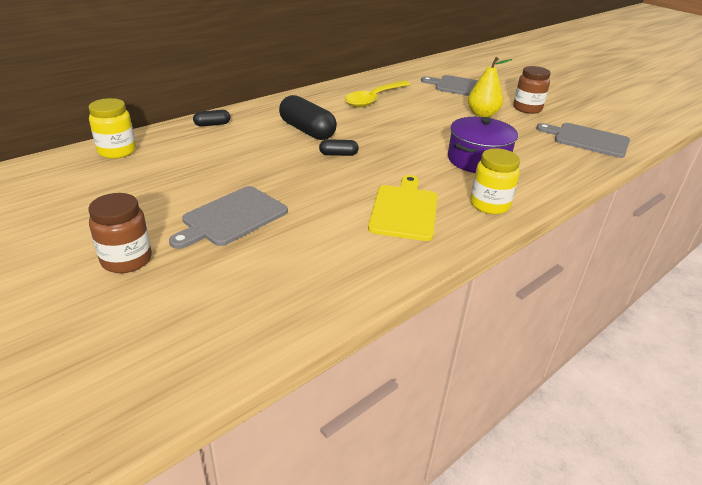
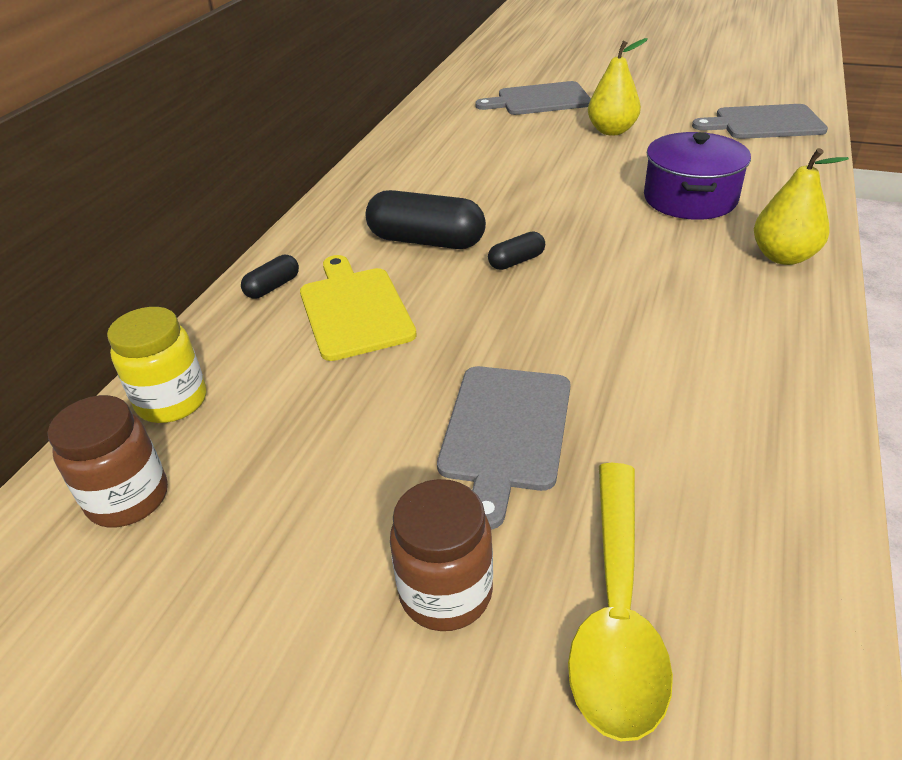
camera: 25 degrees left, 5 degrees up
yellow spoon [345,81,411,107] -> yellow spoon moved to [568,463,673,742]
yellow cutting board [368,175,438,241] -> yellow cutting board moved to [300,255,417,361]
yellow jar [470,148,520,214] -> yellow pear [754,148,849,265]
brown jar [513,66,551,114] -> brown jar moved to [48,395,168,527]

